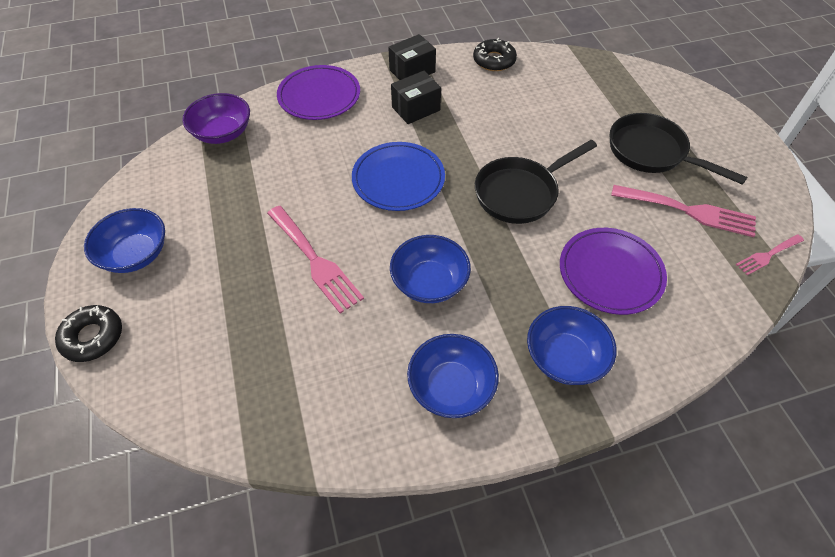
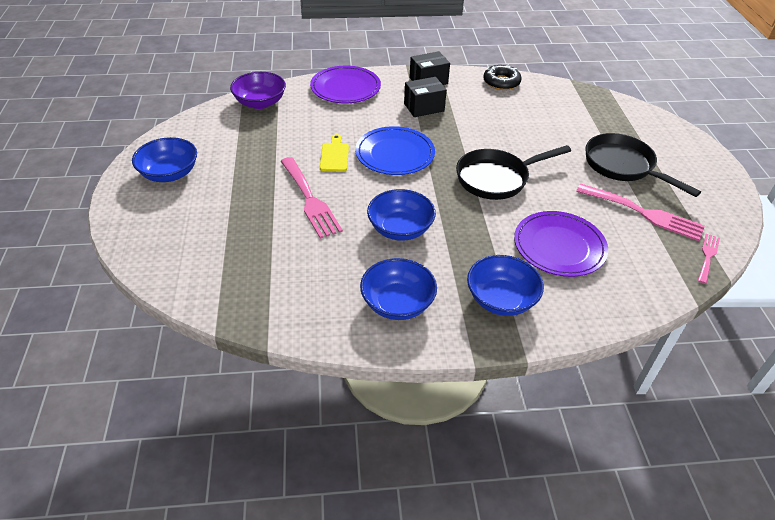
camera: 10 degrees right, 10 degrees down
black donut [55,305,122,362] -> none
pink fork [736,234,804,275] -> pink fork turned 135 degrees clockwise [697,234,720,284]
none -> yellow cutting board [320,134,349,172]

